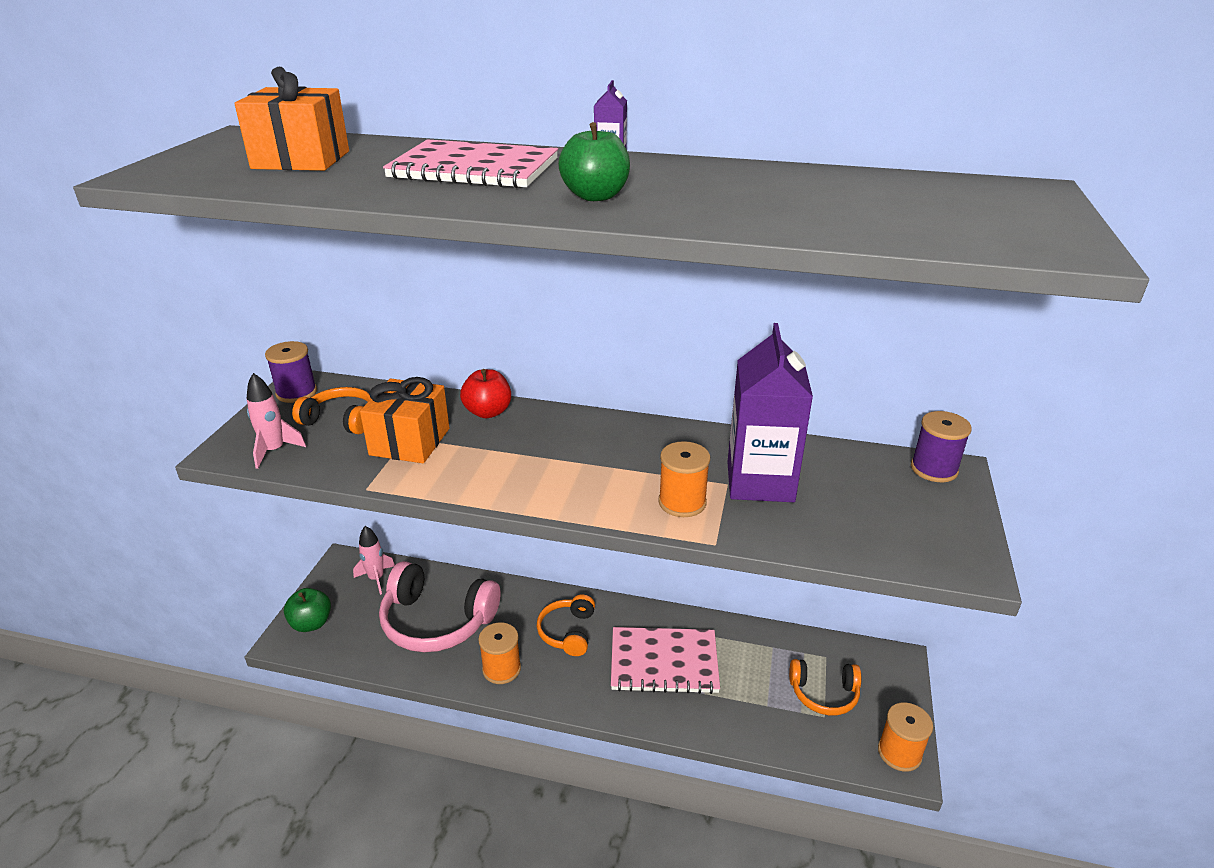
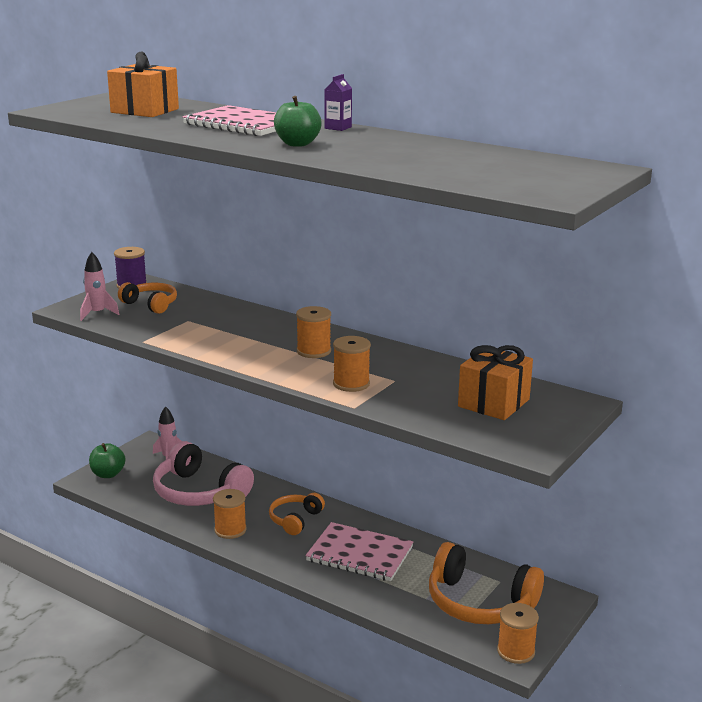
camera: 20 degrees right, 10 degrees down
orange gift [360,377,449,463] -> orange gift moved to [458,345,533,420]
red apple [460,369,511,418] -> none
purple carton [727,323,813,502] -> none
orange headphones [789,659,861,715] -> orange headphones [429,542,544,624], size x1.77
purple spool [911,411,972,482] -> none
none -> orange spool [296,306,331,358]

